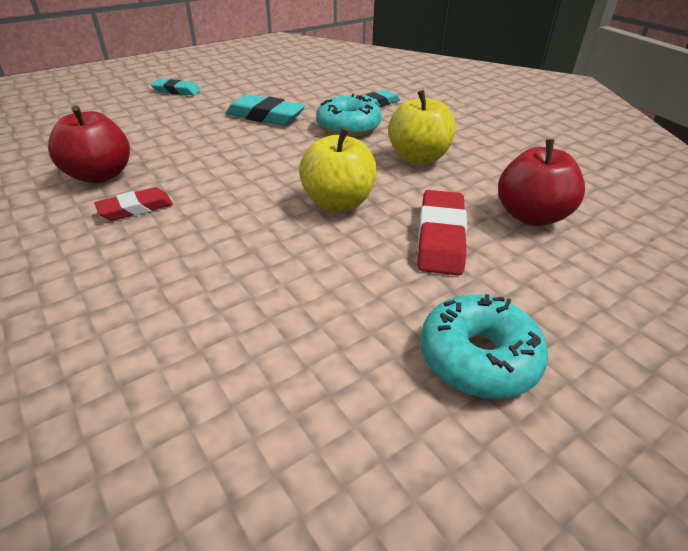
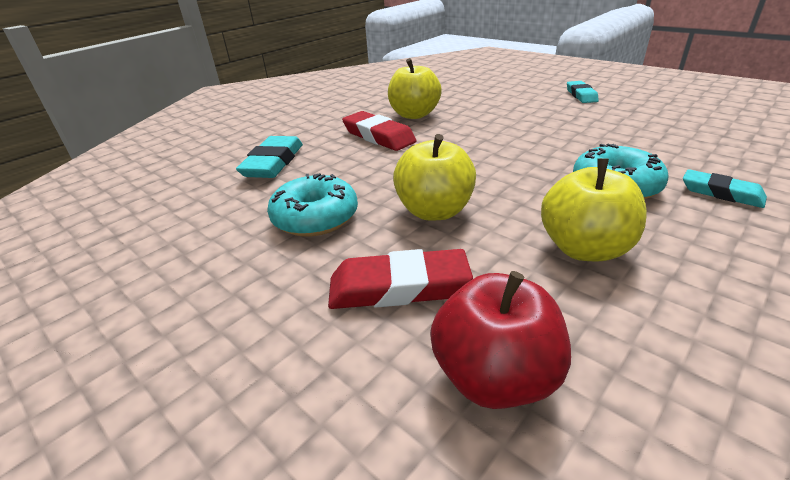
camera: 80 degrees right, 5 degrees down
red apple [48,105,130,183] -> yellow apple [388,58,442,119]
red eraser [94,187,173,221] -> red eraser [342,111,416,151], size x1.57
turquoise eraser [226,94,305,126] -> turquoise eraser moved to [236,136,303,178]
turquoise donut [420,294,548,399] -> turquoise donut moved to [267,173,358,237]

